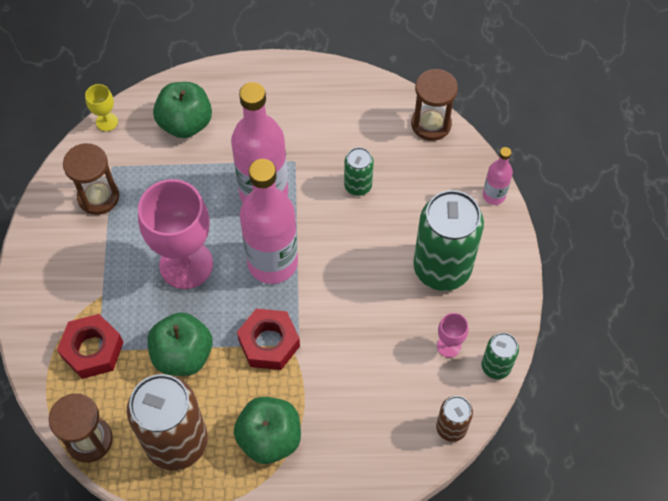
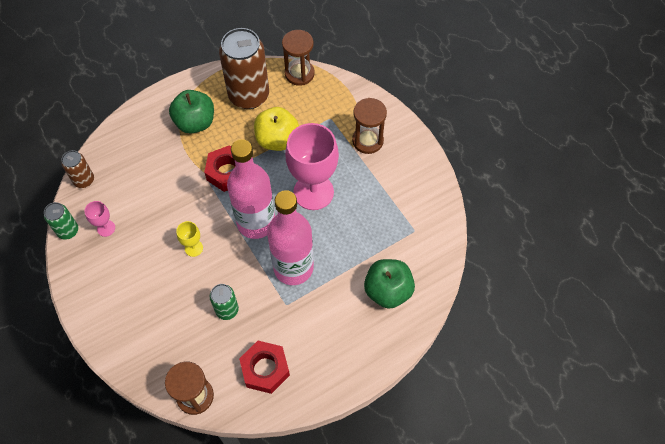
camera: 150 degrees right, 0 degrees up
red nut [57,314,124,379] -> red nut moved to [239,341,290,394]
brown hourglass [63,143,119,215] -> brown hourglass moved to [352,98,387,154]
yellow goblet [85,84,118,131] -> yellow goblet moved to [176,221,203,257]
green apple [148,312,213,376] -> yellow apple [254,107,299,151]
green can [413,190,484,291] -> none
pink bottle [483,147,513,205] -> none

